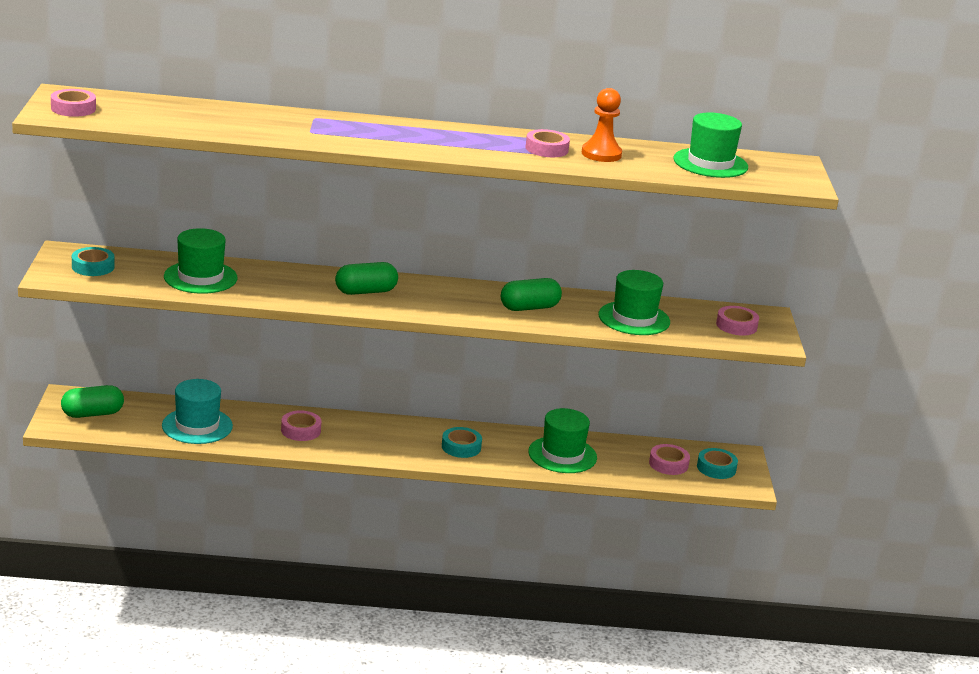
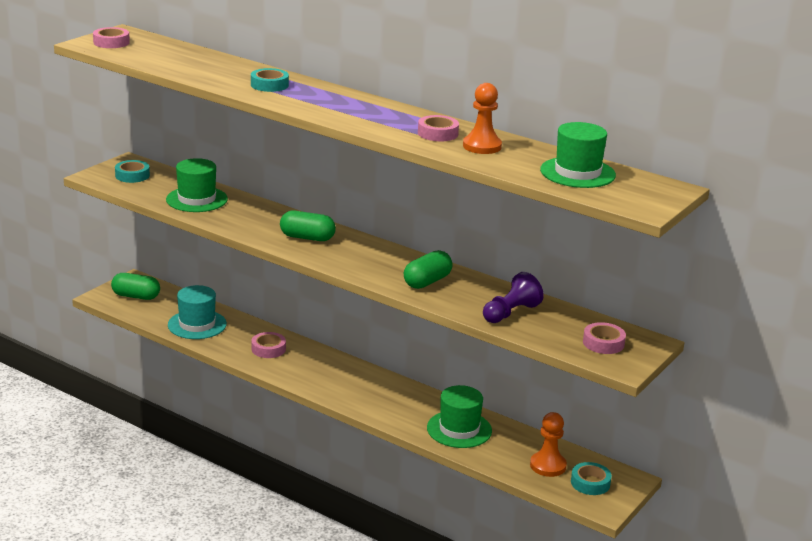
camera: 35 degrees right, 0 degrees up
turquoise tape [442,427,482,458] -> turquoise tape moved to [251,68,289,92]
green capsule [501,278,562,311] -> green capsule turned 60 degrees counterclockwise [404,250,453,289]
green hat [598,270,670,335] -> purple pawn [483,272,544,323]
pink tape [649,444,690,475] -> orange pawn [530,412,567,477]

